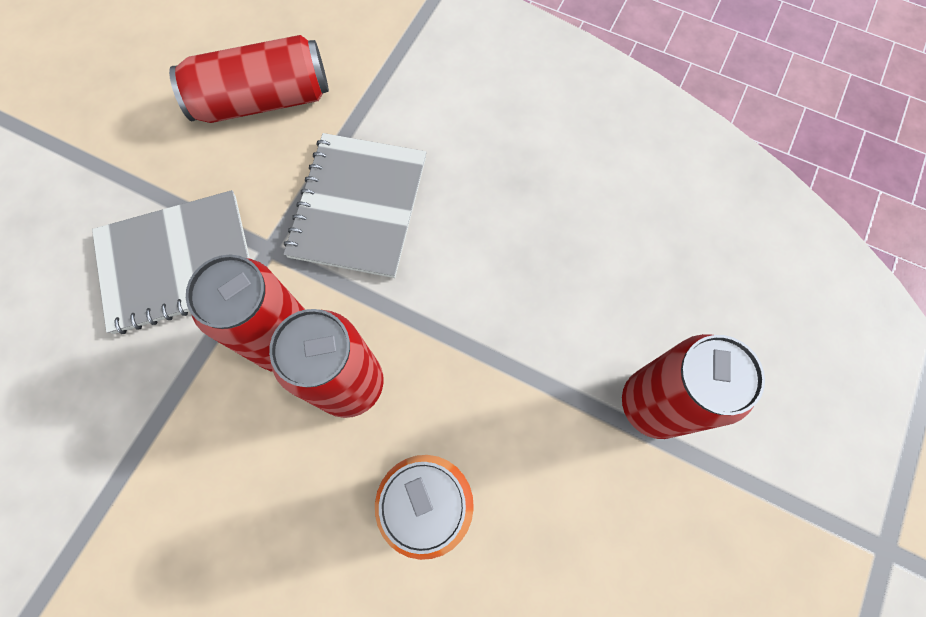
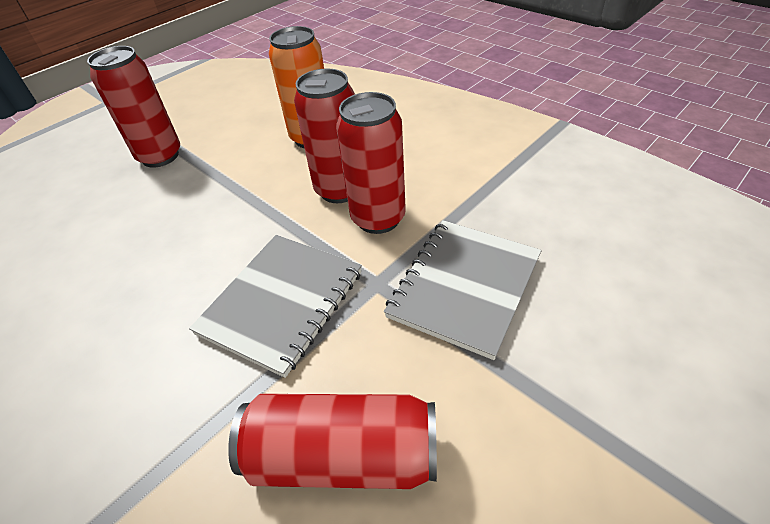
camera: 160 degrees left, 25 degrees down
grey notebook [92,190,250,334] -> grey notebook turned 60 degrees counterclockwise [384,220,541,360]

